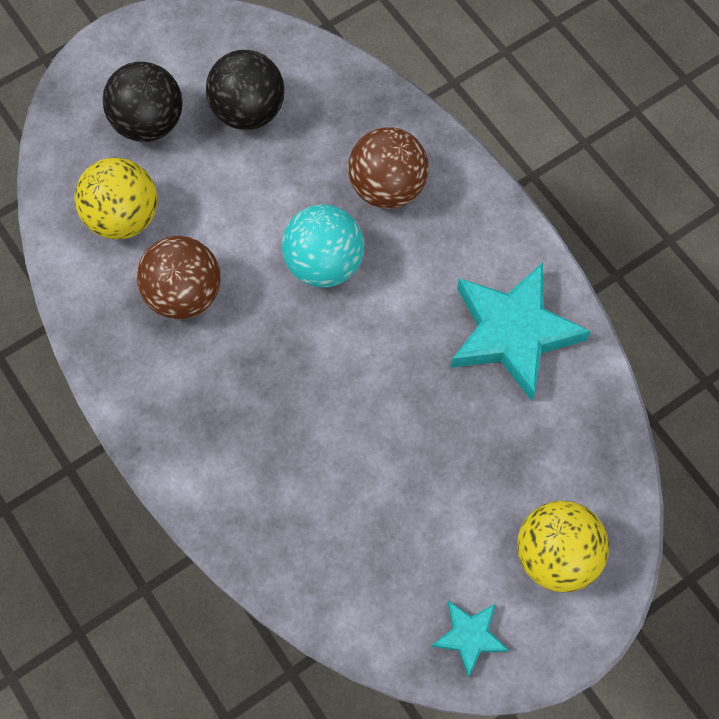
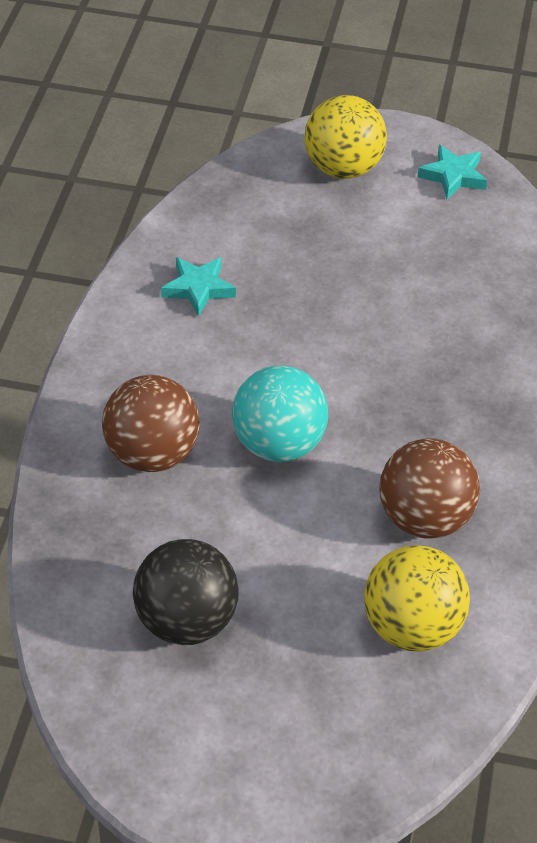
camera: 135 degrees left, 20 degrees down
black ball [102,62,182,142] -> none
turquoise star [450,262,591,401] -> turquoise star [161,257,236,317], size x0.50

